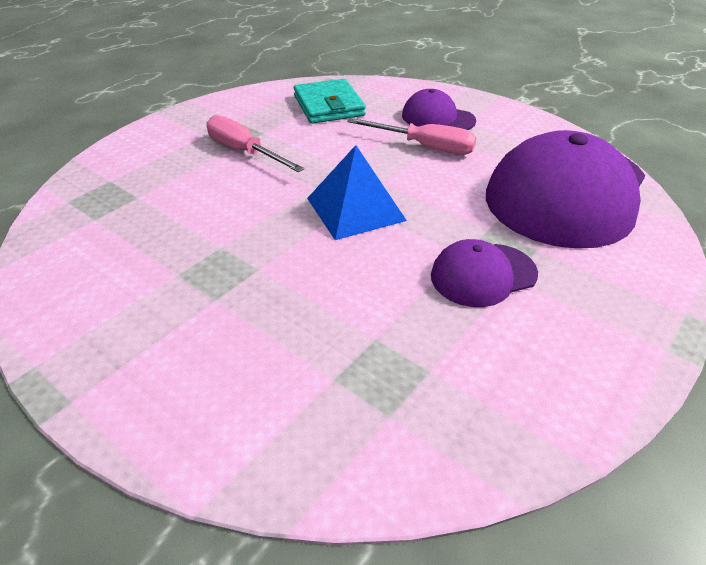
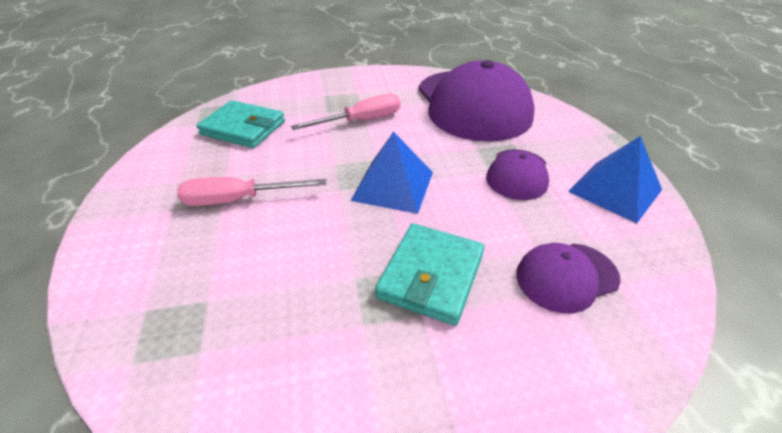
camera: 50 degrees left, 0 degrees up
purple cap [402,89,476,130] -> purple cap moved to [516,243,620,313]
none -> turquoise wallet [375,223,485,326]
none -> blue pyramid [568,136,662,223]

